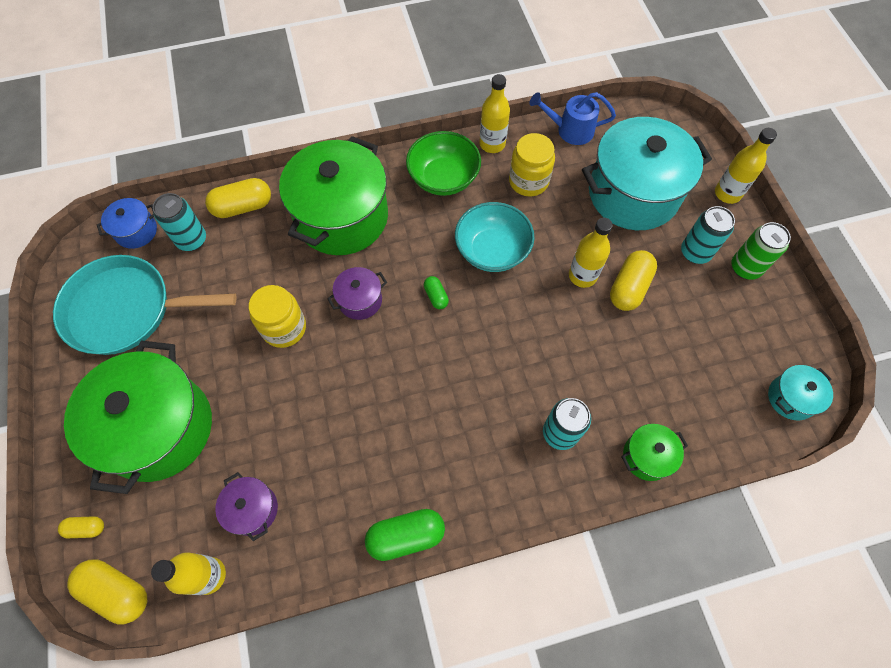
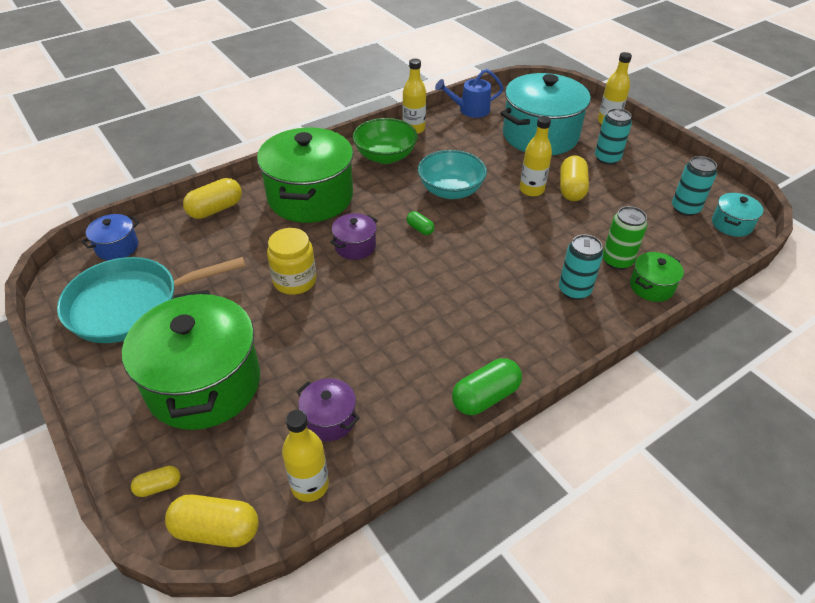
camera: 20 degrees left, 20 degrees down
turquoise can [153,193,206,251] -> turquoise can moved to [672,156,717,216]
yellow jar [509,133,555,196] -> none
green can [731,222,791,280] -> green can moved to [603,206,647,270]

